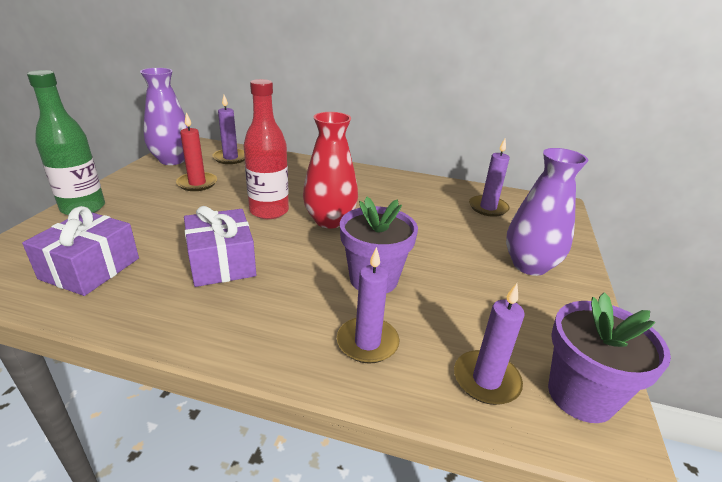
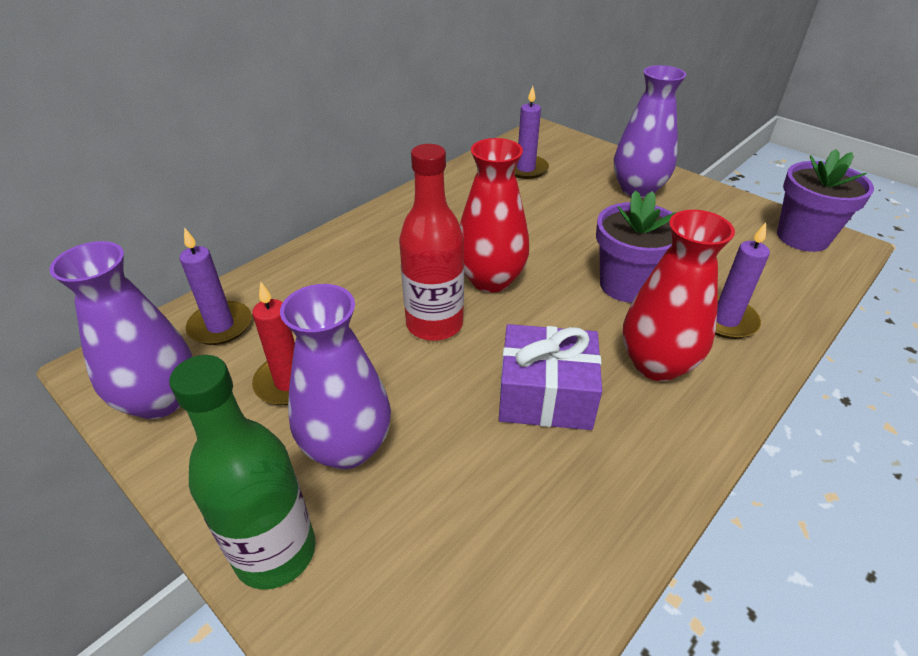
camera: 60 degrees left, 10 degrees up
purple gift [22,206,139,296] -> none
purple candle [454,283,524,405] -> none
none -> purple vase [280,284,391,469]
none -> red vase [623,210,735,381]

